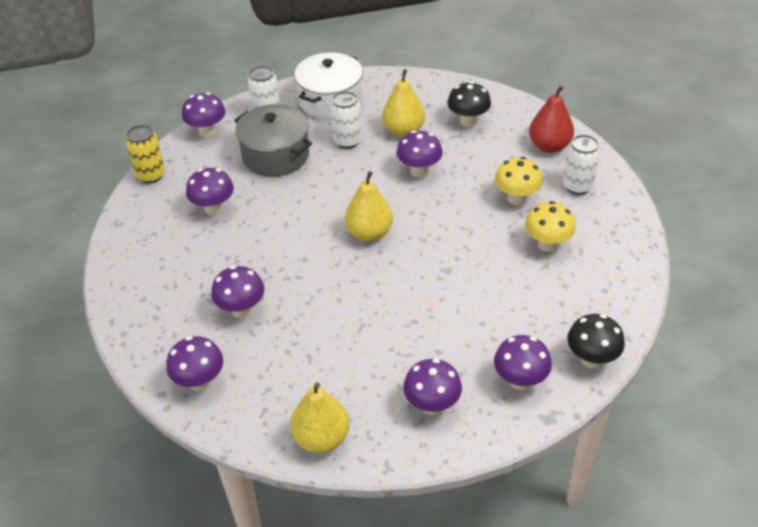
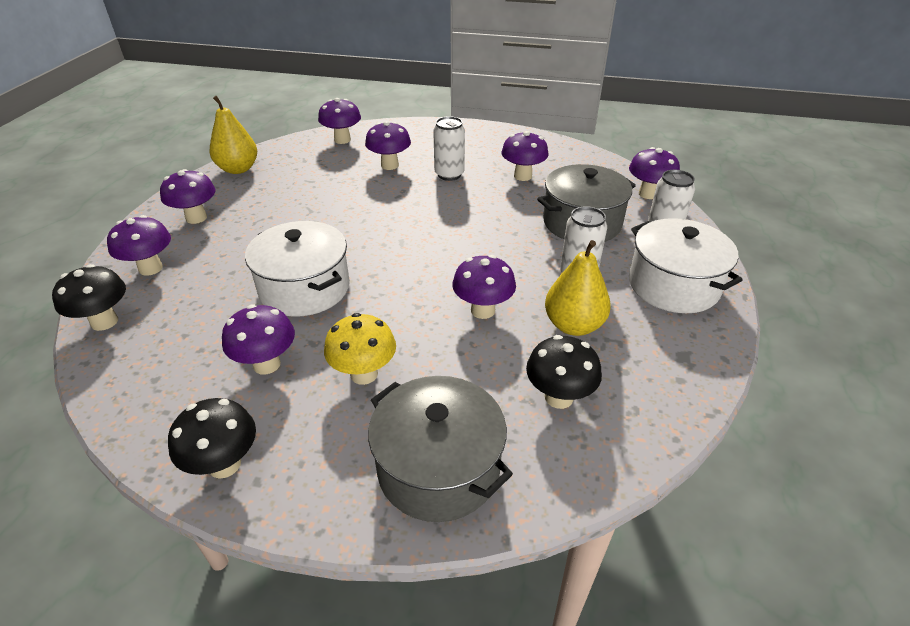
camera: 115 degrees right, 5 degrees down
yellow can [126,125,165,183] -> none
yellow pear [345,171,393,241] -> none
yellow mushroom [525,201,576,252] -> purple mushroom [222,305,295,374]
red pear [529,86,574,153] -> grey pot [368,376,513,522]
white can [563,135,600,195] -> white can moved to [433,116,465,181]
none -> black mushroom [168,398,256,479]
none -> white pot [245,221,350,317]

